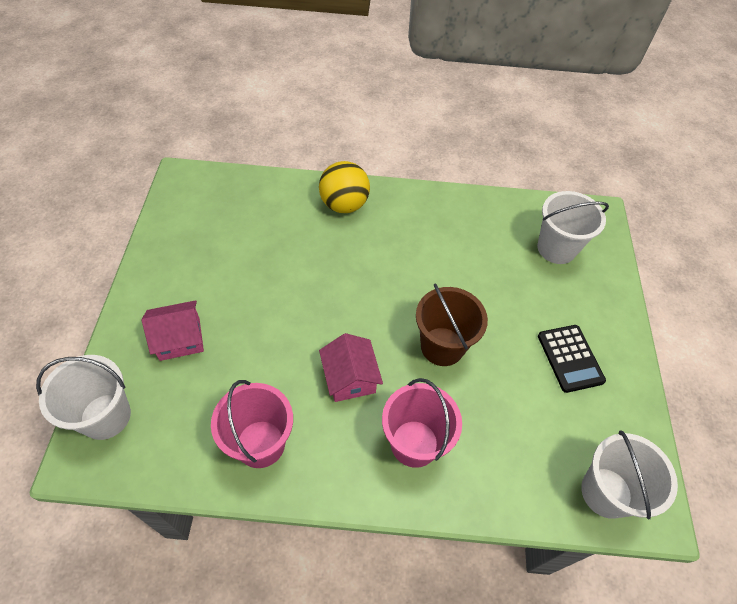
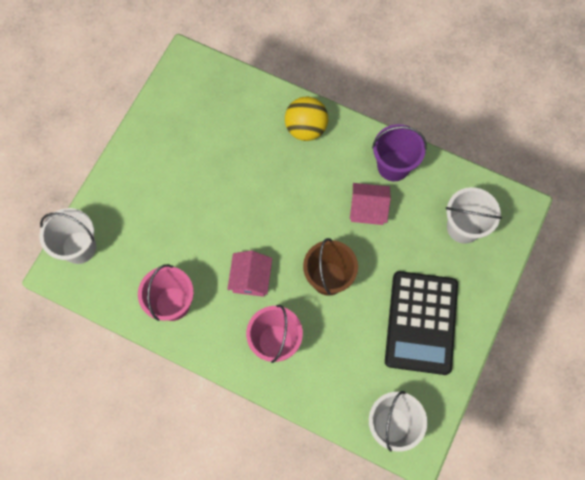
camera: 25 degrees right, 15 degrees up
pink house [142,300,204,361] -> pink house moved to [350,183,391,225]
black calculator [538,325,606,393] -> black calculator [385,271,458,375], size x1.81
none -> purple bucket [372,124,427,181]

